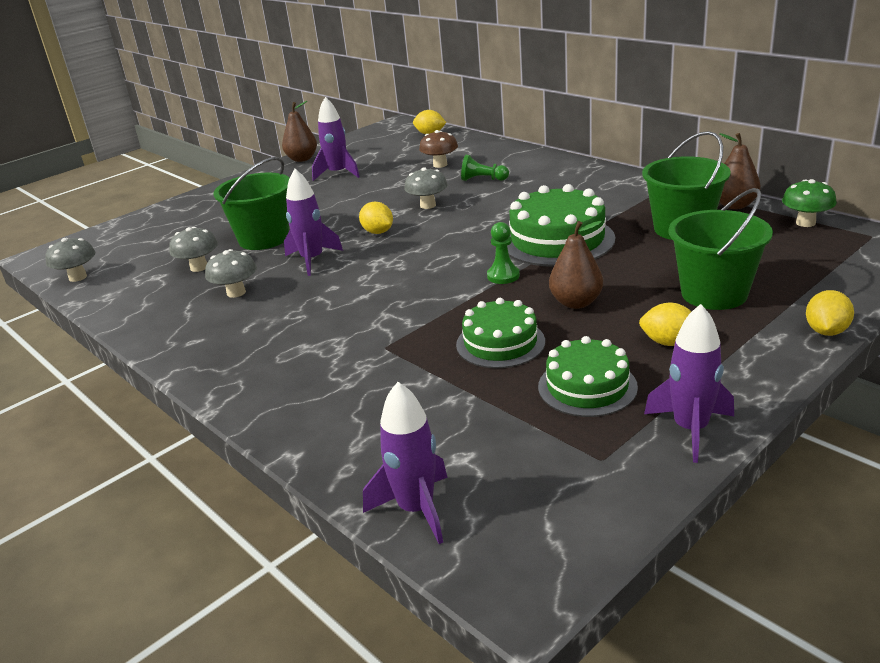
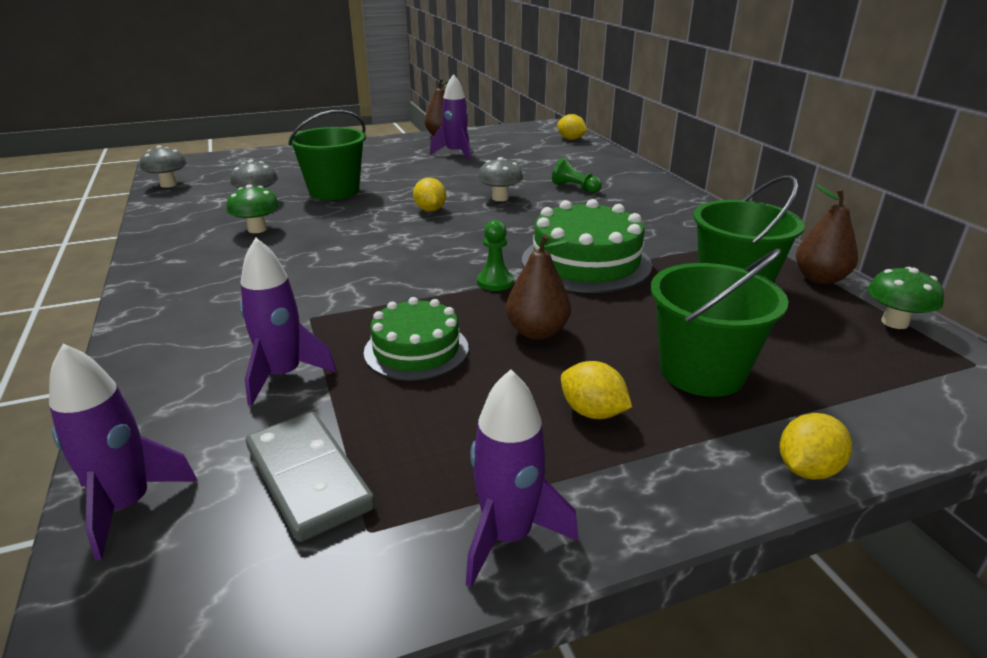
camera: 20 degrees right, 0 degrees up
grey mushroom [205,249,257,298] -> green mushroom [226,185,280,233]
purple rocket [284,169,343,276] -> purple rocket moved to [240,238,336,406]
brown mushroom [419,130,458,168] -> none
green cake [538,336,638,417] -> none
none -> grey domino [246,412,375,542]

